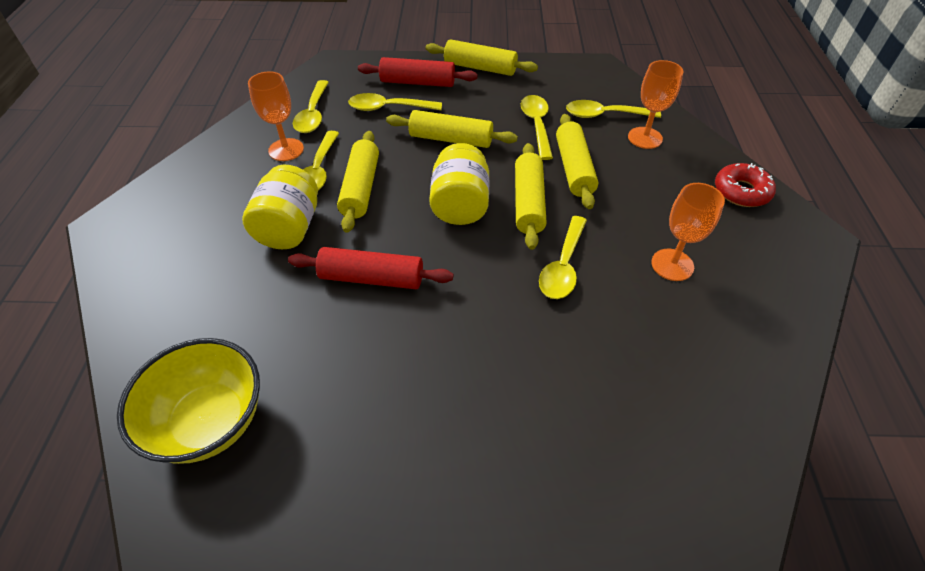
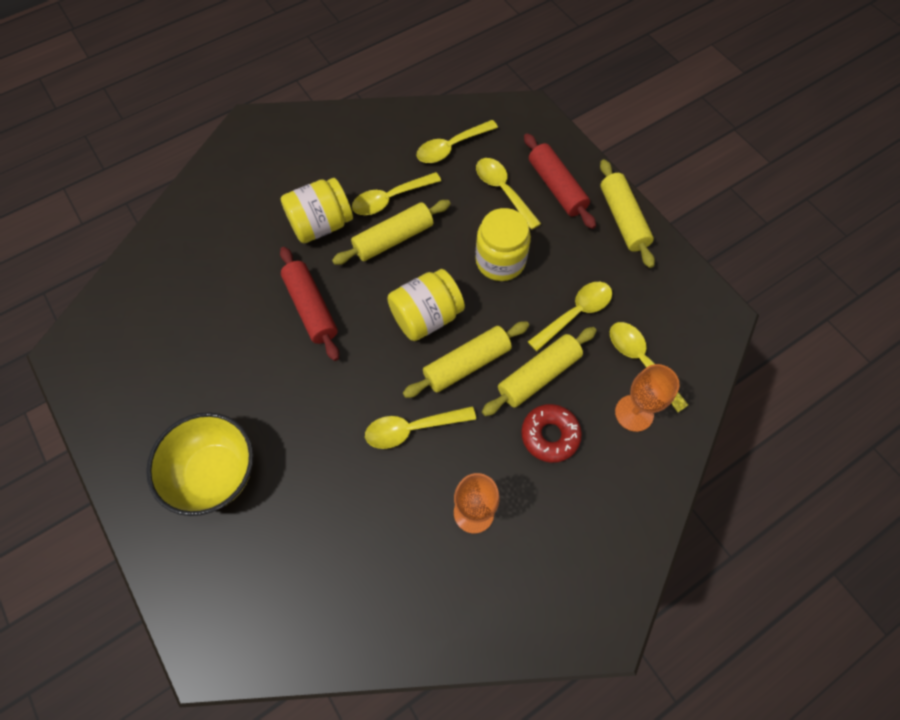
camera: 55 degrees right, 15 degrees up
yellow bowl [117,338,260,464] -> yellow bowl moved to [146,412,253,516]
orange goblet [248,71,304,161] -> none
yellow rolling pin [386,110,518,148] -> yellow jar [475,208,531,281]
red donut [715,163,776,207] -> red donut moved to [521,404,582,463]

